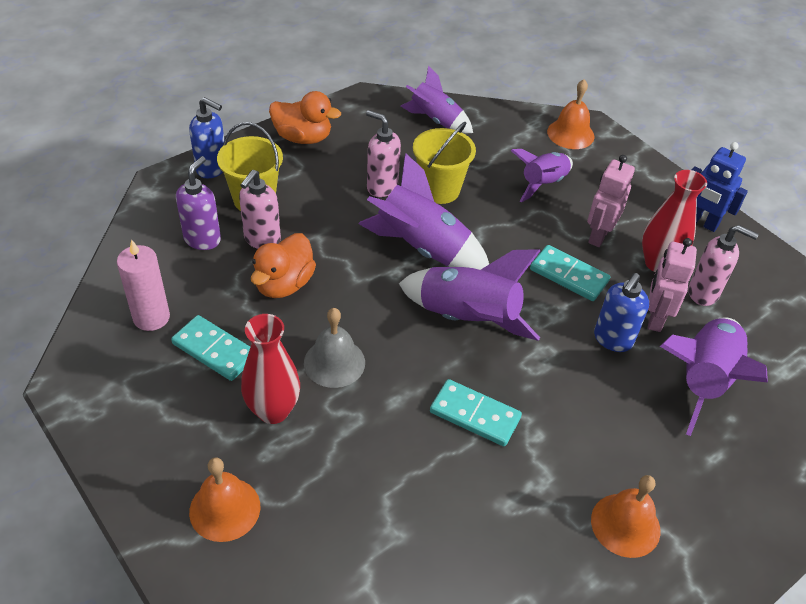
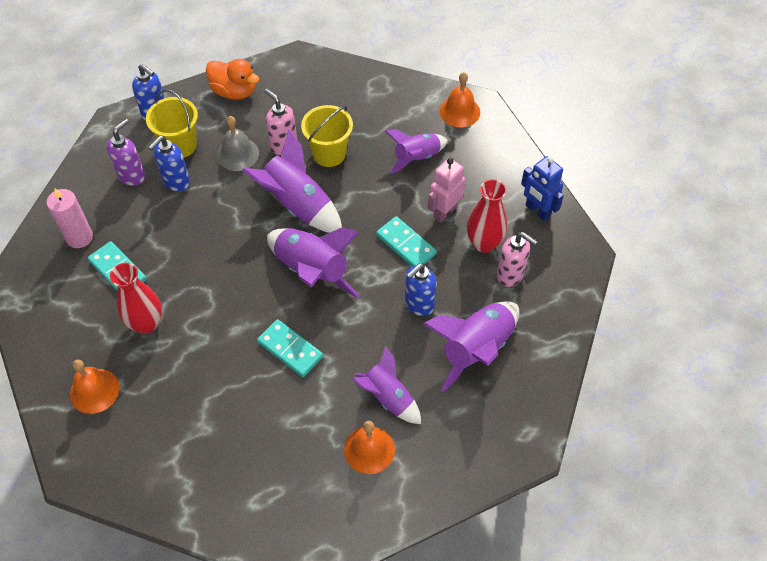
camera: 15 degrees right, 10 degrees up
pink soap dispenser [239,170,281,249] -> blue soap dispenser [148,136,190,192]
orange duck [251,233,316,298] -> none
grey bell [304,308,365,388] -> grey bell moved to [217,116,259,171]
purple rocket [401,65,473,133] -> purple rocket moved to [352,345,421,424]
pink robot [648,238,697,332] -> none

